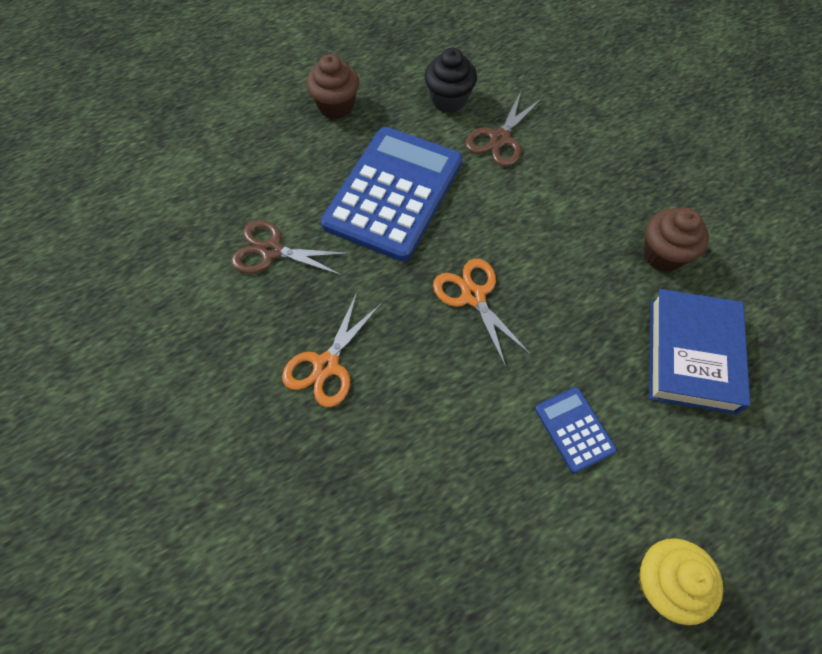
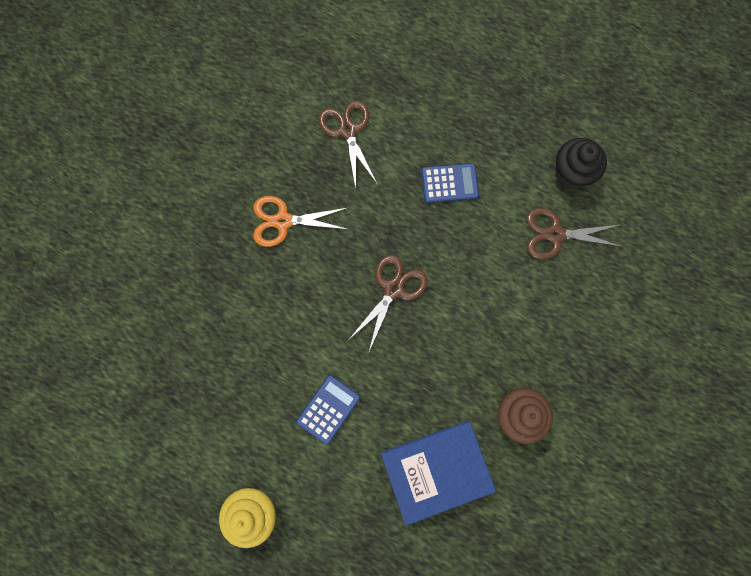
camera: 60 degrees right, 15 degrees up
brown cupcake [306,54,359,119] -> none
blue calculator [321,127,462,261] -> blue calculator [421,163,479,203], size x0.45
orange scissors [433,259,531,367] -> brown scissors [350,255,428,351]

